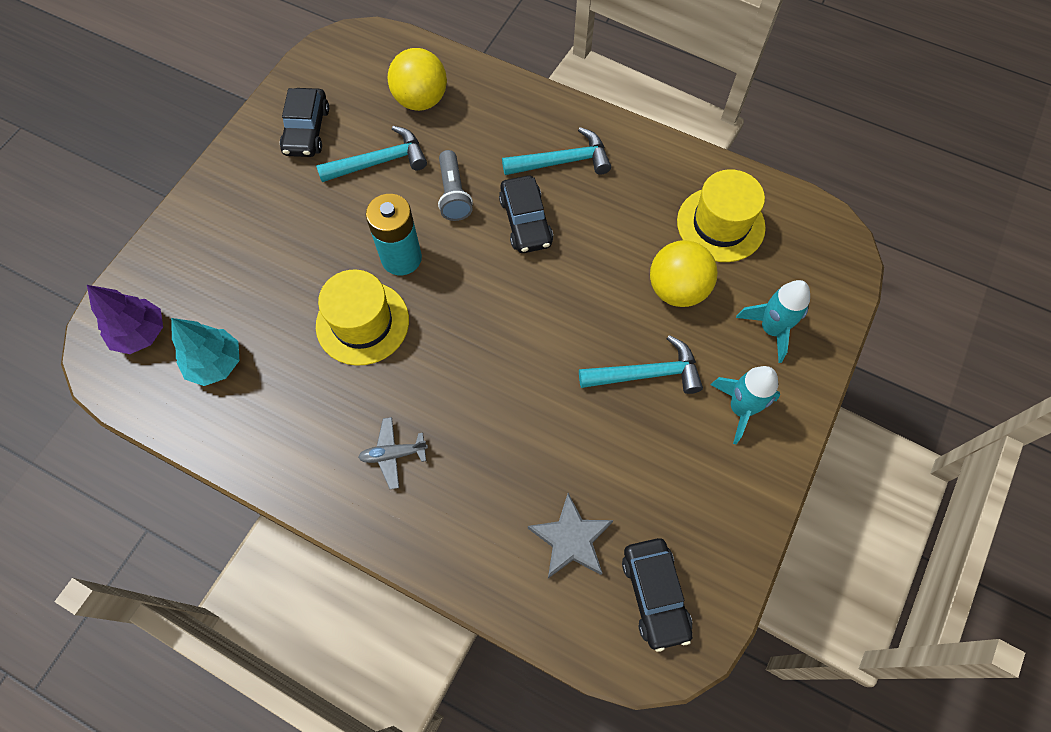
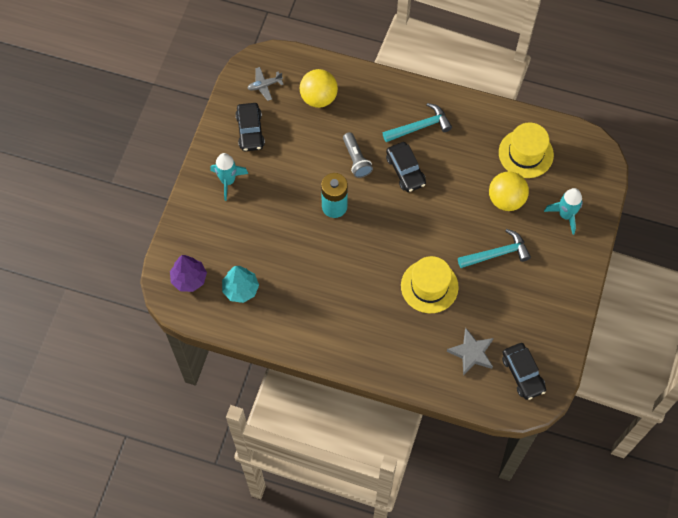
camera: 10 degrees left, 0 degrees up
turquoise hammer [316,126,427,182] -> none
yellow hat [316,269,409,366] -> yellow hat moved to [401,256,459,313]
grey plane [358,417,428,489] -> grey plane moved to [247,67,284,101]
turquoise rocket [711,366,780,445] -> turquoise rocket moved to [211,153,248,201]

